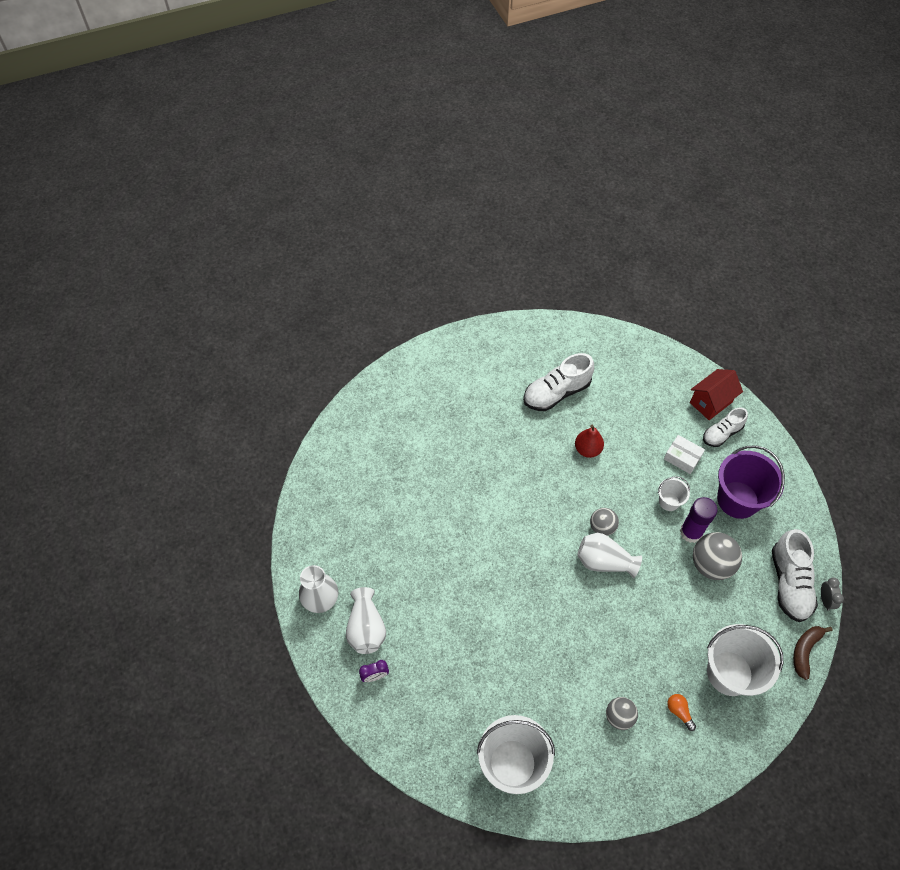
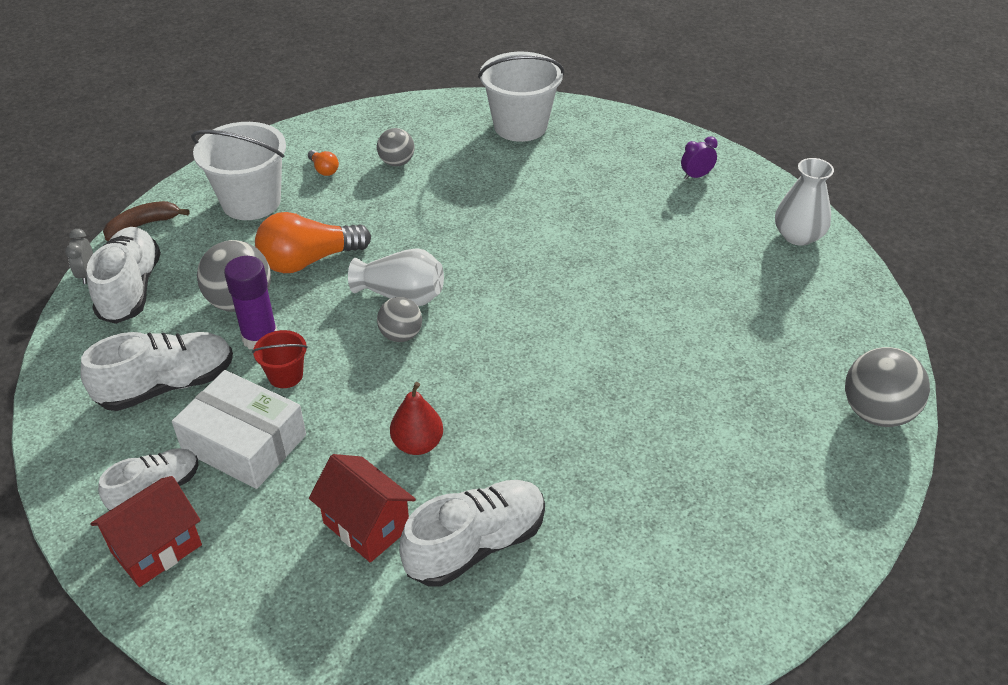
camera: 175 degrees right, 15 degrees down
white vase [346,587,386,654] -> none
white bucket [658,476,690,511] -> red bucket [252,330,308,388]
white box [664,435,705,474] -> white box [172,370,306,489], size x1.74
purple bucket [717,445,785,519] -> white shoe [81,332,233,411]
brown banana [793,626,833,680] -> brown banana turned 150 degrees counterclockwise [103,201,189,241]
none -> orange light bulb [255,212,371,273]
none -> red house [309,454,416,563]
none -> grey ball [845,347,930,427]

